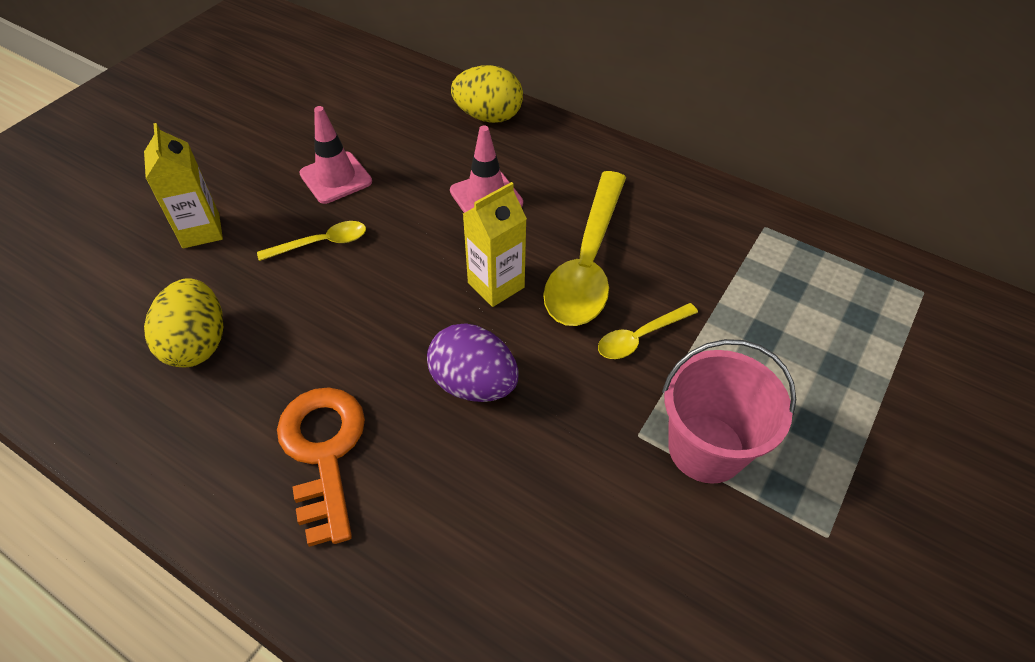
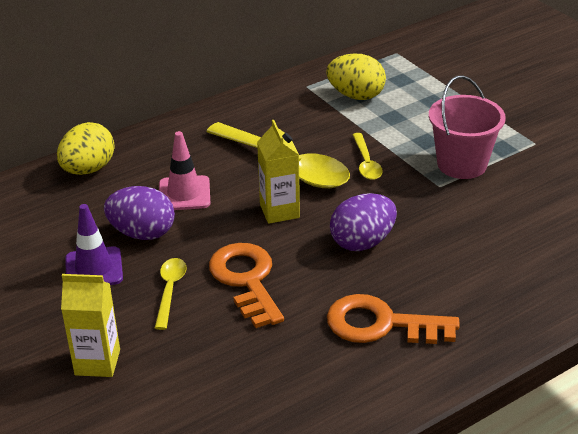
camera: 65 degrees left, 15 degrees down
yellow egg [144,278,223,367] -> yellow egg moved to [326,53,386,100]
pink traffic cone [299,106,372,204] -> purple traffic cone [65,204,123,285]
none -> purple egg [104,186,175,240]
none -> orange key [209,243,284,328]

